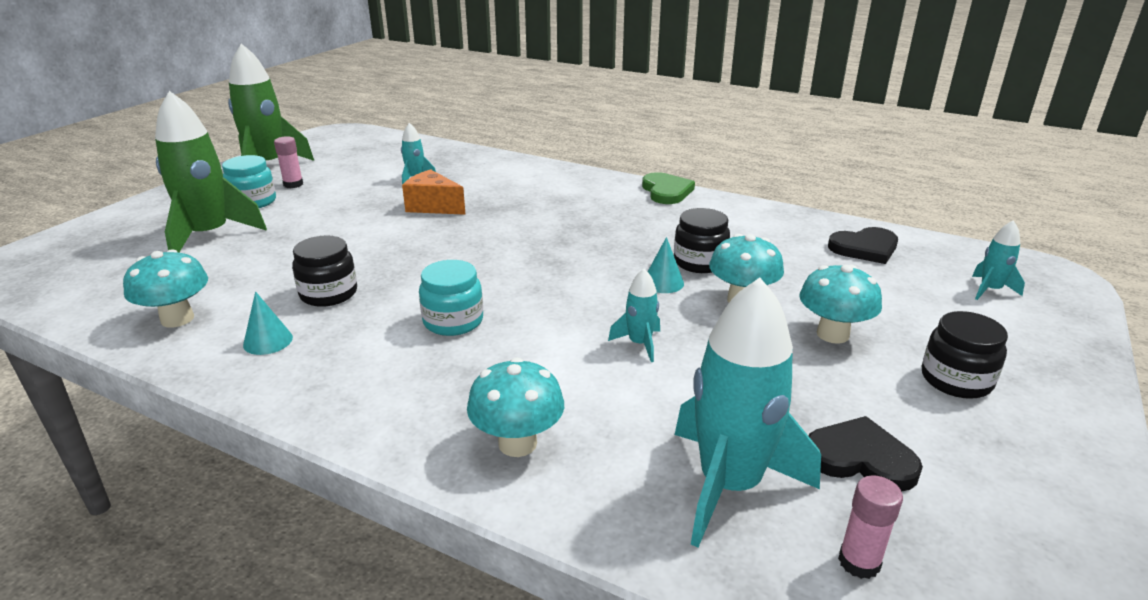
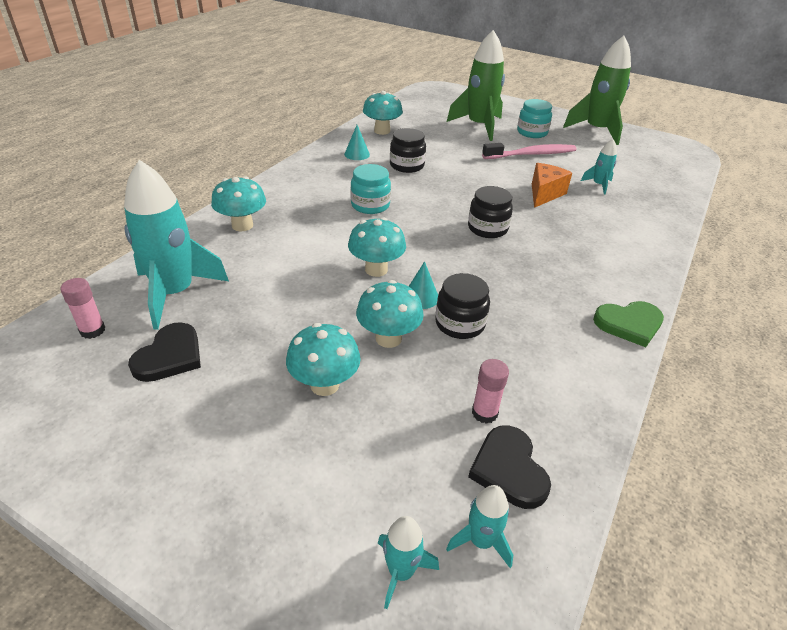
camera: 90 degrees right, 10 degrees up
pink glue stick [274,136,303,188] -> pink glue stick moved to [472,359,509,424]
turquoise rocket [608,269,660,362] -> turquoise rocket moved to [446,485,513,568]
black jar [922,311,1008,399] -> black jar moved to [468,186,513,238]
none -> turquoise mushroom [348,217,406,277]
none -> pink toothbrush [482,143,576,159]

